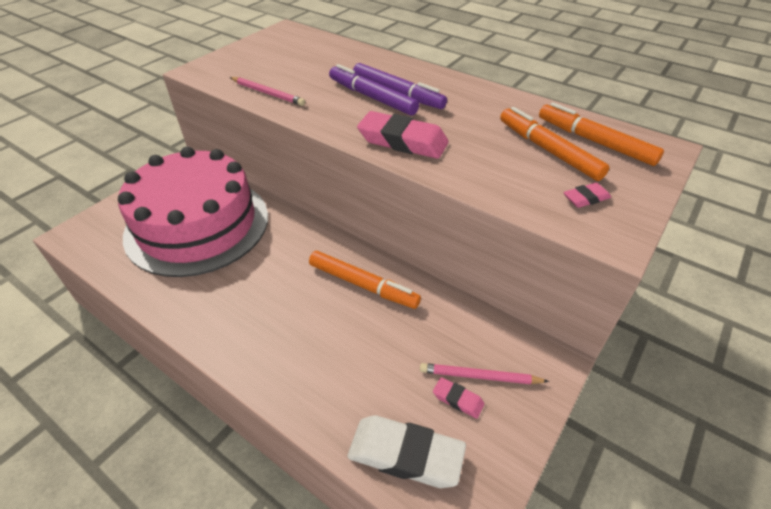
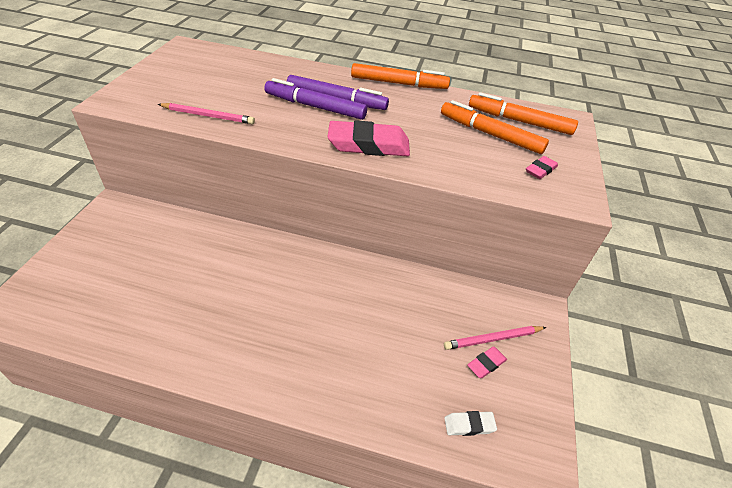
camera: 25 degrees left, 0 degrees up
pink cake [118,147,268,277] -> none
orange marker [309,251,421,309] -> orange marker moved to [351,63,450,89]
white eraser [347,415,466,488] -> white eraser [444,411,497,436], size x0.49
pink eraser [433,377,484,419] -> pink eraser turned 45 degrees counterclockwise [467,346,507,378]

